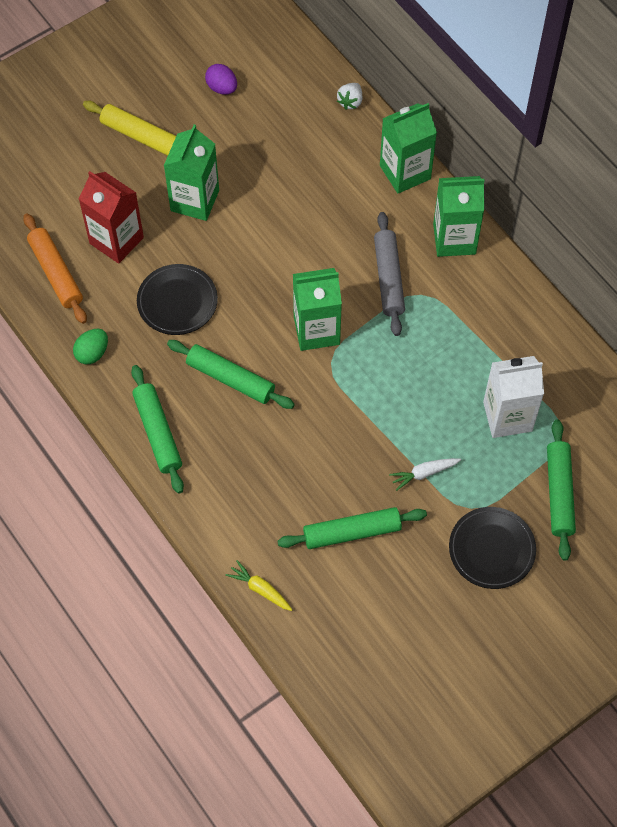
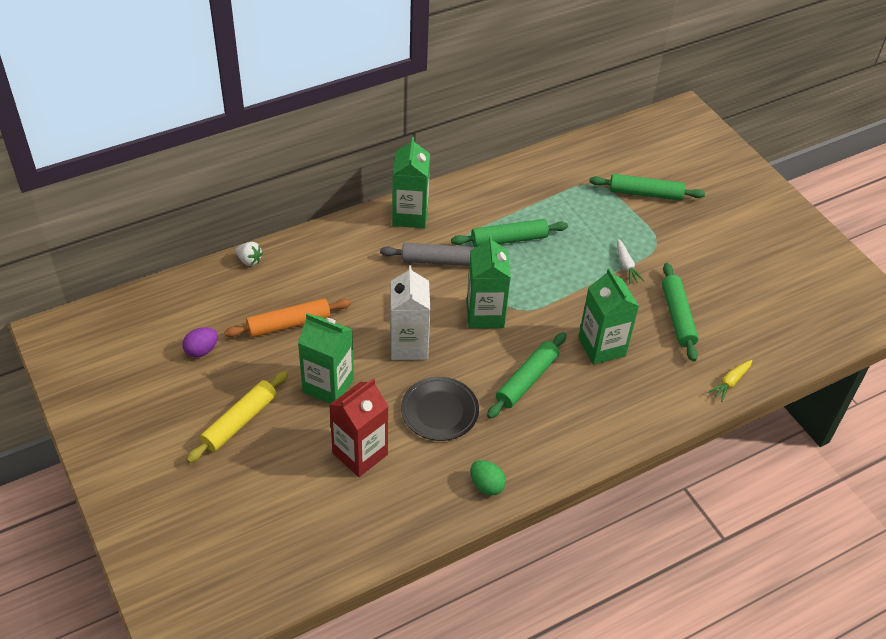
camera: 85 degrees left, 15 degrees down
orange rolling pin [23,213,87,324] -> orange rolling pin moved to [224,298,351,337]
green rolling pin [131,365,184,494] -> green rolling pin moved to [451,219,568,247]
green carton [380,103,437,194] -> green carton moved to [578,268,639,365]
black plate [449,507,536,589] -> none
white carton [483,356,544,438] -> white carton moved to [390,265,430,360]

